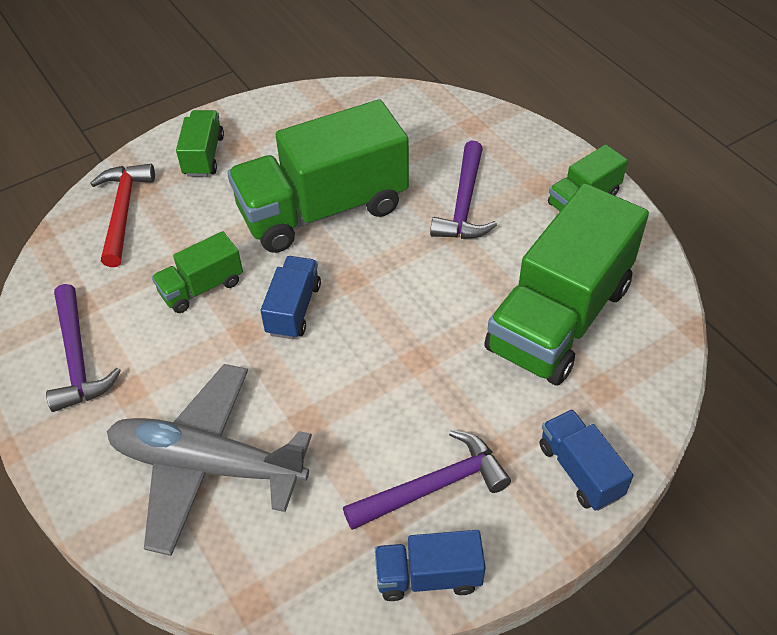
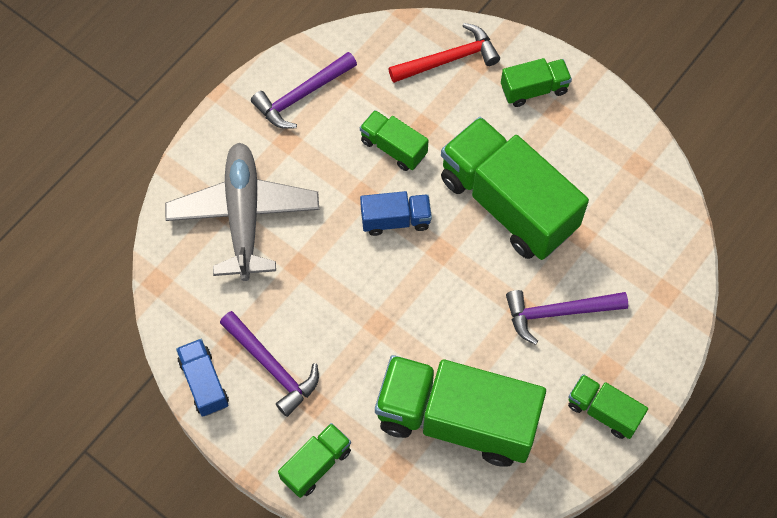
camera: 70 degrees right, 15 degrees up
blue truck [540,409,633,511] -> green truck [278,423,351,498]

